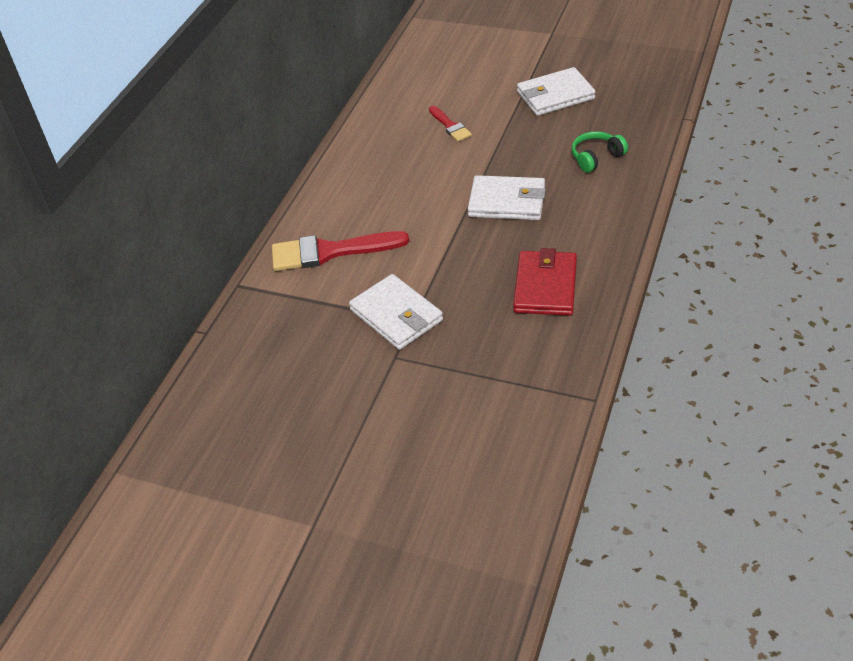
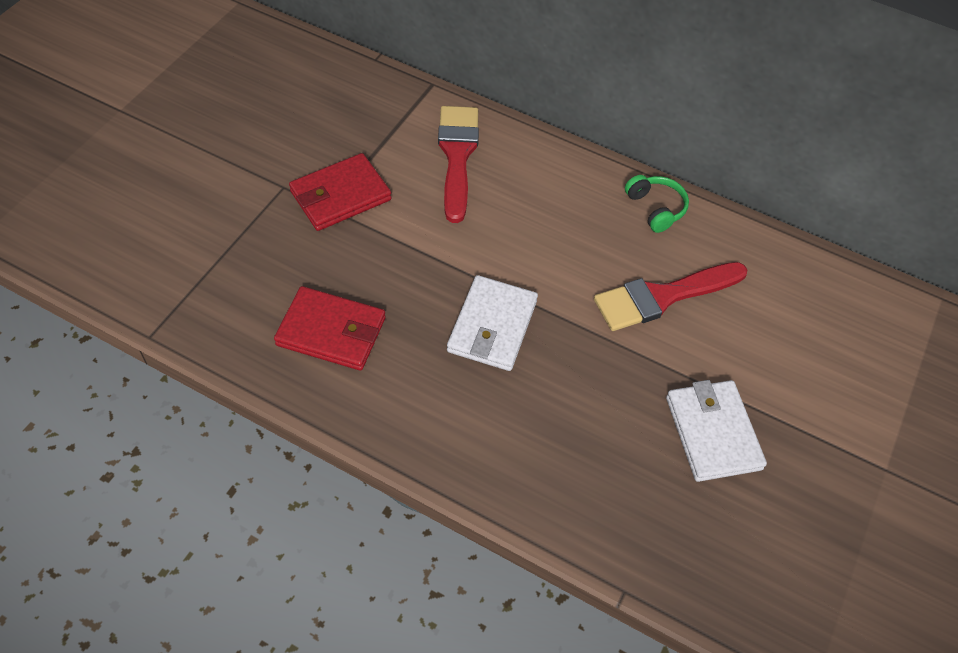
camera: 90 degrees right, 10 degrees up
white wallet [349,274,443,350] -> red wallet [289,153,392,231]
red brush [429,106,472,142] -> red brush [594,262,747,331], size x1.88
green headphones [572,131,628,173] -> green headphones moved to [625,175,689,233]

